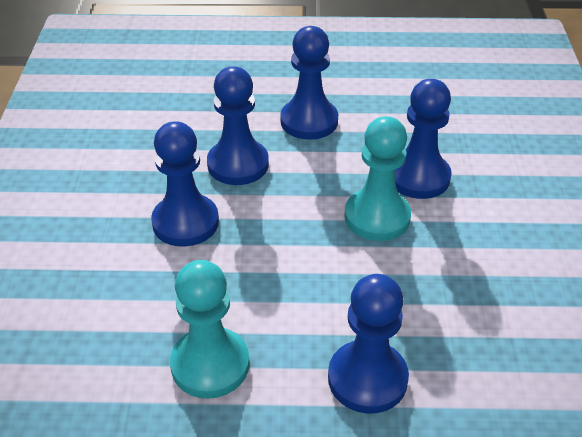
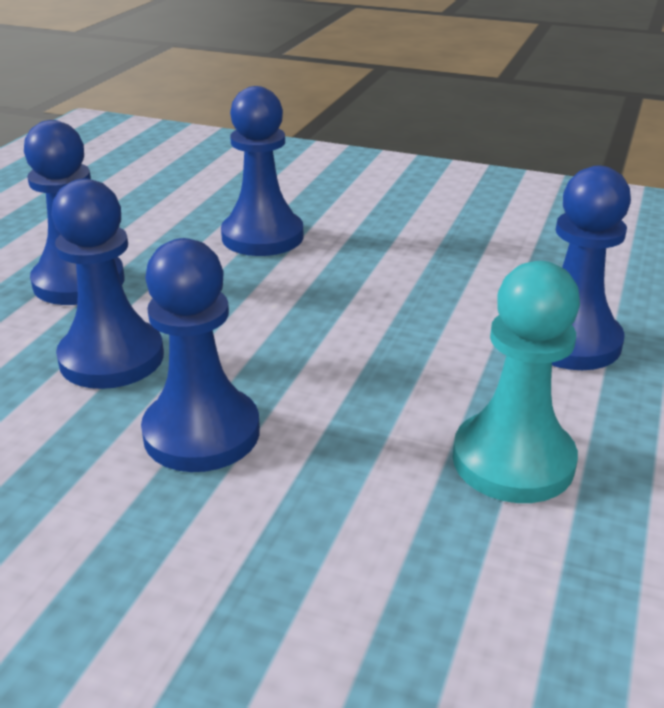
camera: 70 degrees left, 10 degrees down
turquoise pawn [344,116,411,241] -> none

